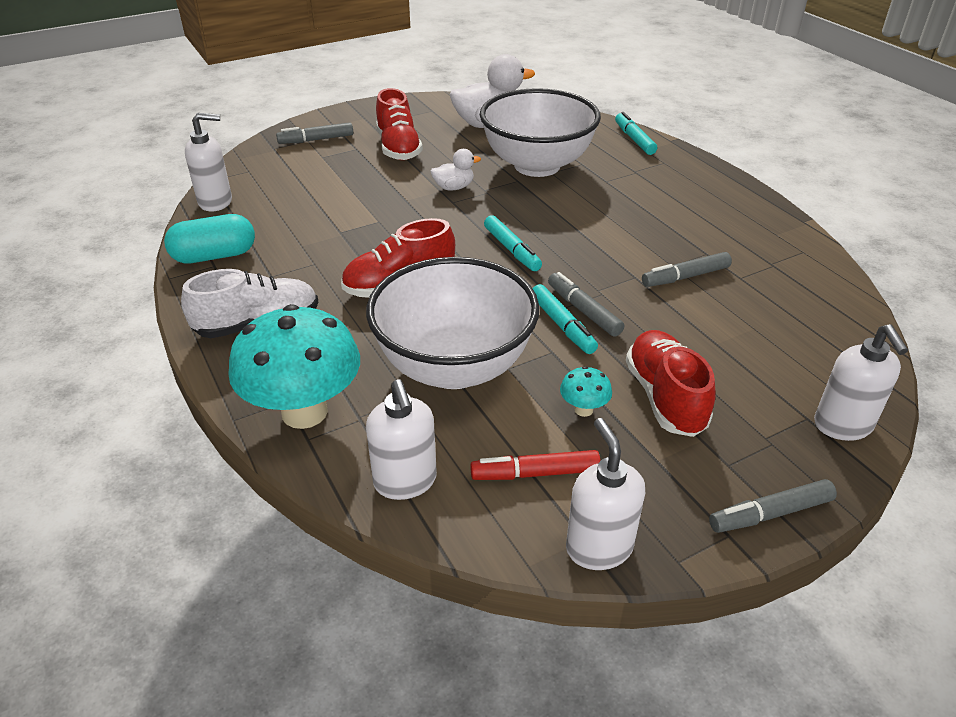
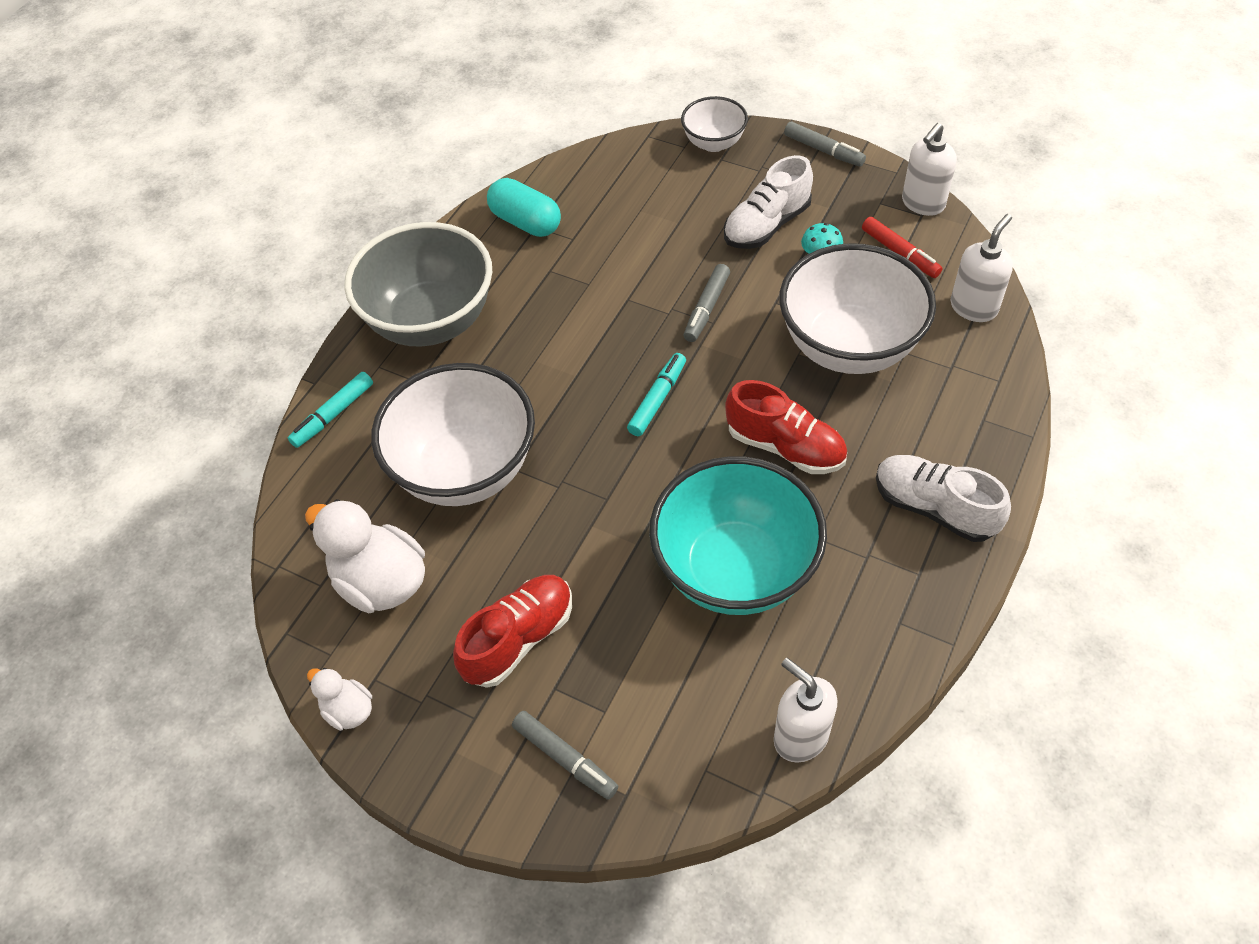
camera: 120 degrees left, 15 degrees up
turquoise capsule [164,214,255,263] -> turquoise capsule moved to [487,178,561,237]
turquoise mushroom [228,304,360,429] -> none
white duck [431,149,481,191] -> white duck moved to [307,668,372,731]
turquoise marker [532,284,598,354] -> none
red shoe [626,330,716,437] -> white shoe [724,155,813,249]
grey marker [642,252,732,287] -> none
white soap dispenser [814,324,908,441] -> white bowl [681,96,748,152]
none -> grey bowl [344,222,492,347]
none -> turquoise bowl [649,456,827,615]

